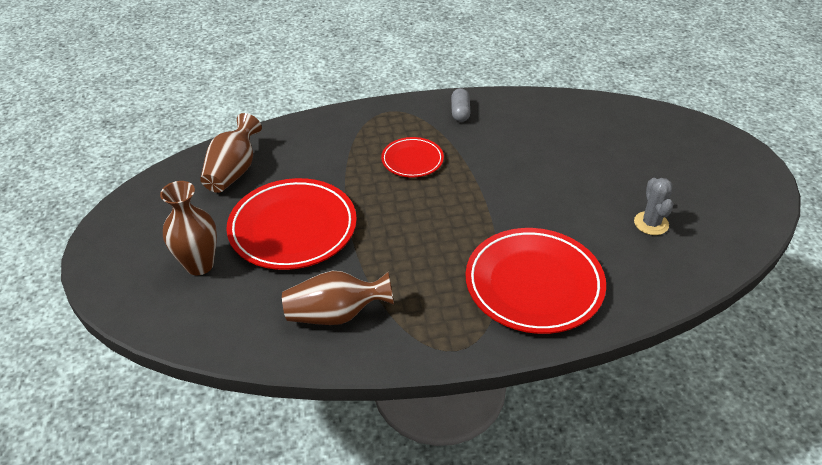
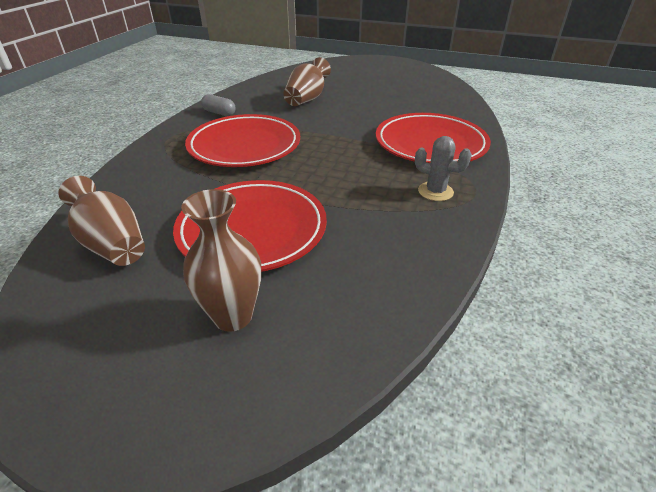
camera: 60 degrees left, 5 degrees down
brown vase [282,271,394,325] -> brown vase moved to [283,57,331,106]
red plate [381,137,444,178] -> red plate [185,114,300,167], size x1.87
grey cactus [634,178,673,235] -> grey cactus moved to [415,136,472,201]

